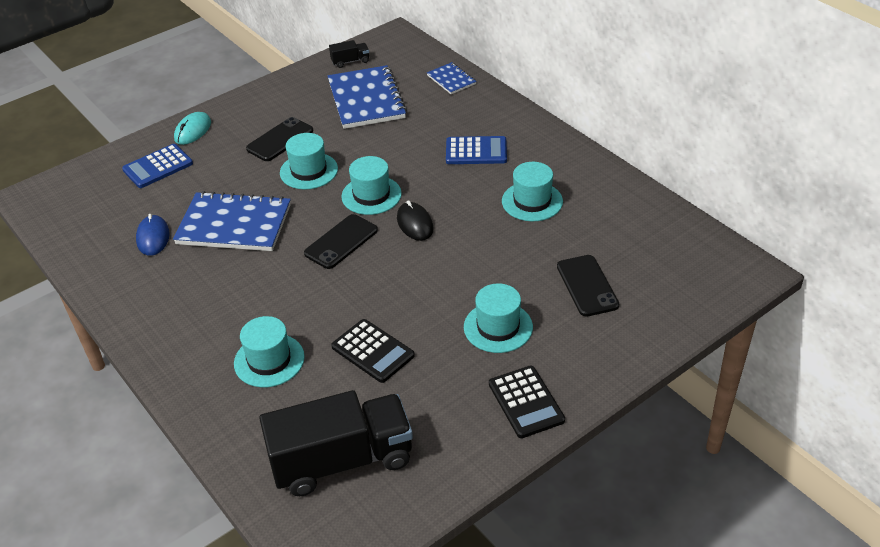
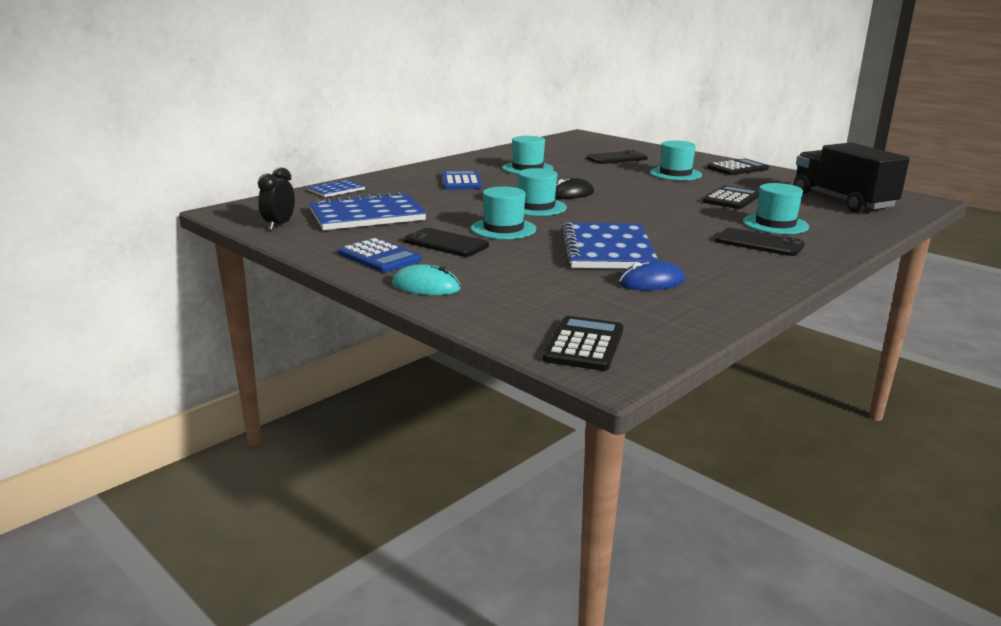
camera: 100 degrees left, 20 degrees down
blue calculator [122,144,193,188] -> blue calculator moved to [338,238,422,273]
black phone [304,214,378,269] -> black phone moved to [715,228,805,256]
black truck [329,40,369,68] -> black clock [258,167,295,230]
none -> black calculator [543,316,623,371]

